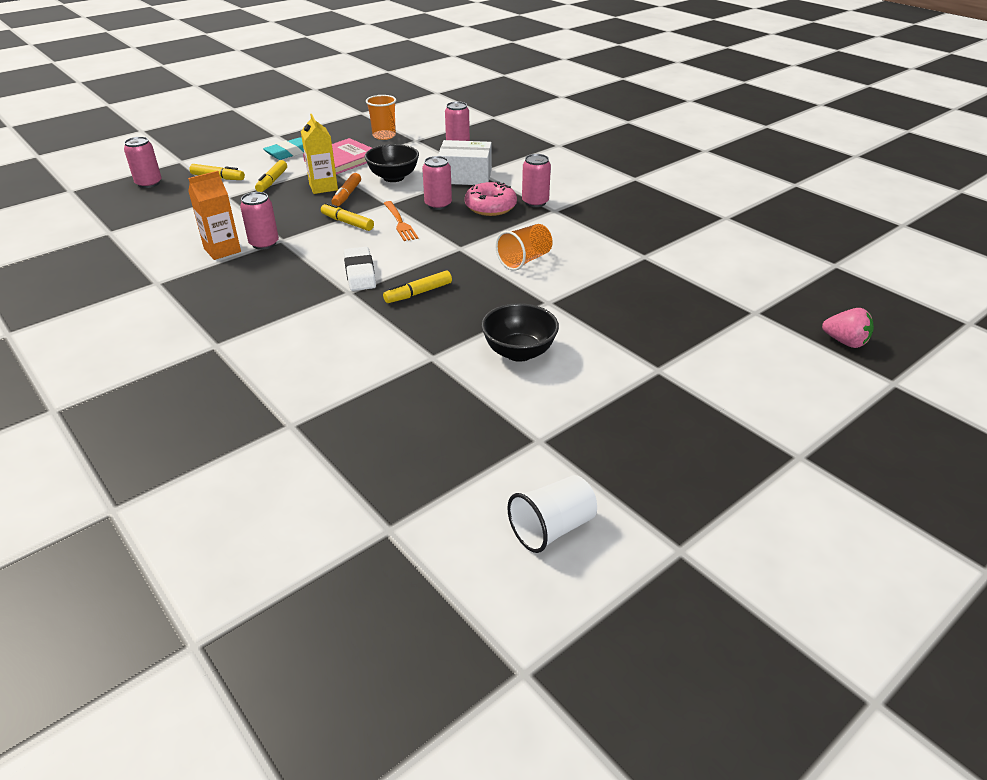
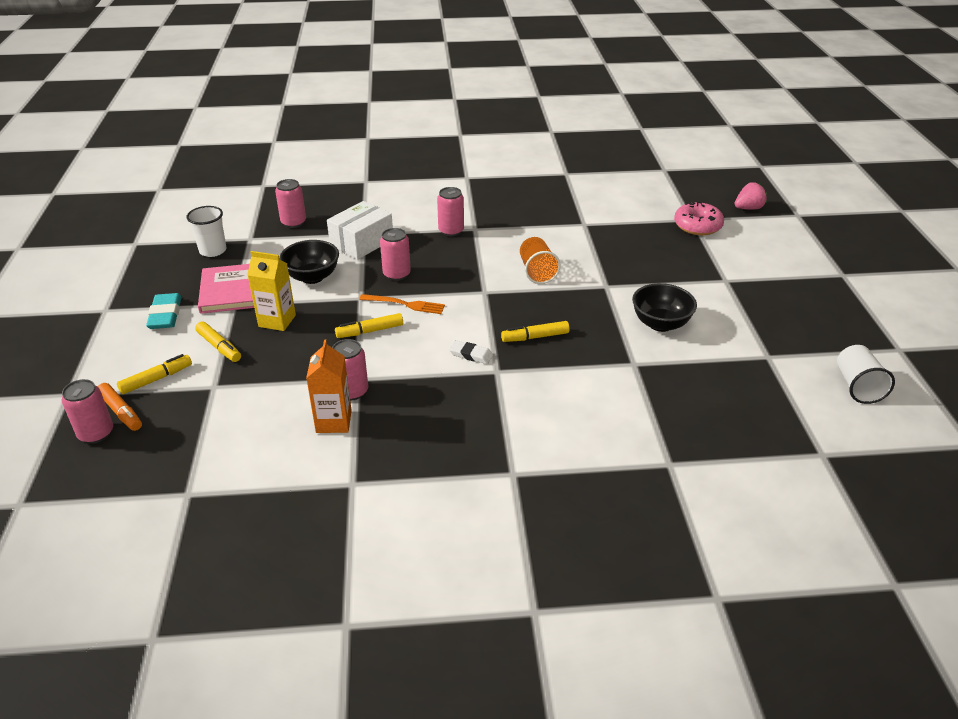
camera: 55 degrees left, 0 degrees up
orange marker [331,173,361,207] -> orange marker moved to [98,383,142,431]
white eraser [344,247,376,291] -> white eraser [449,340,493,364], size x0.65
orange cup [366,95,396,140] -> white cup [187,206,227,257]
yellow marker [383,270,452,303] -> yellow marker turned 75 degrees clockwise [501,321,570,342]
pink donut [465,181,517,216] -> pink donut moved to [674,201,724,235]

